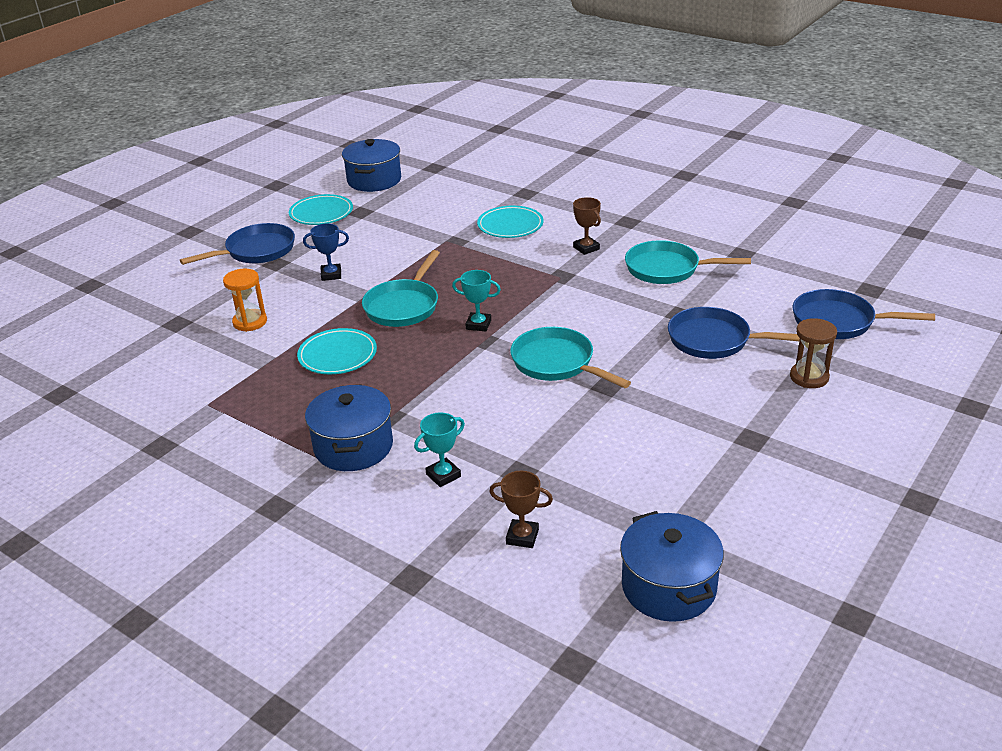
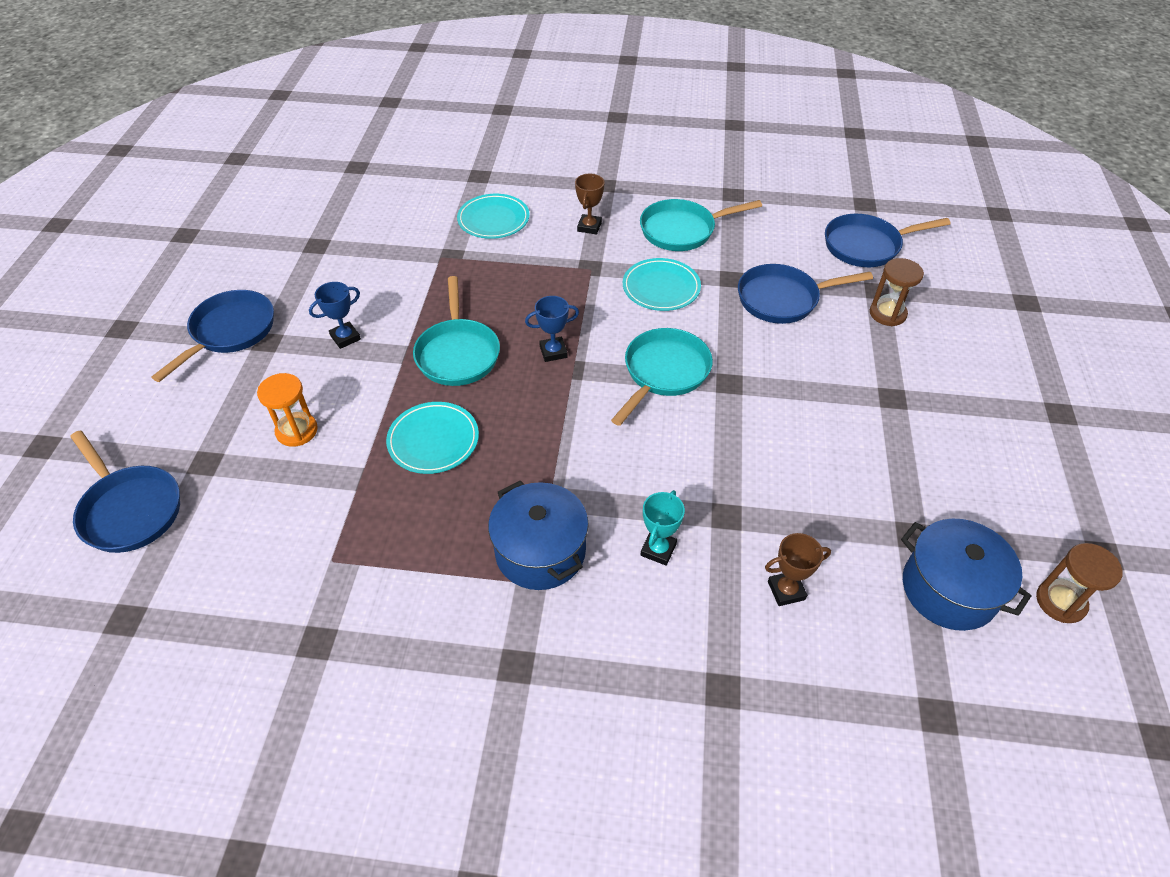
camera: 30 degrees left, 15 degrees up
turquoise plate [289,194,353,225] -> turquoise plate moved to [623,258,701,311]
blue pot [342,139,401,192] -> none
turquoise trophy [452,270,501,332] -> blue trophy [525,296,579,362]
turquoise pan [510,327,631,388] -> turquoise pan turned 105 degrees clockwise [611,328,713,426]
brown trophy [573,197,601,255] -> brown trophy turned 75 degrees clockwise [575,174,605,235]
none -> blue pan [70,430,180,553]
none -> brown hourglass [1036,543,1123,623]

